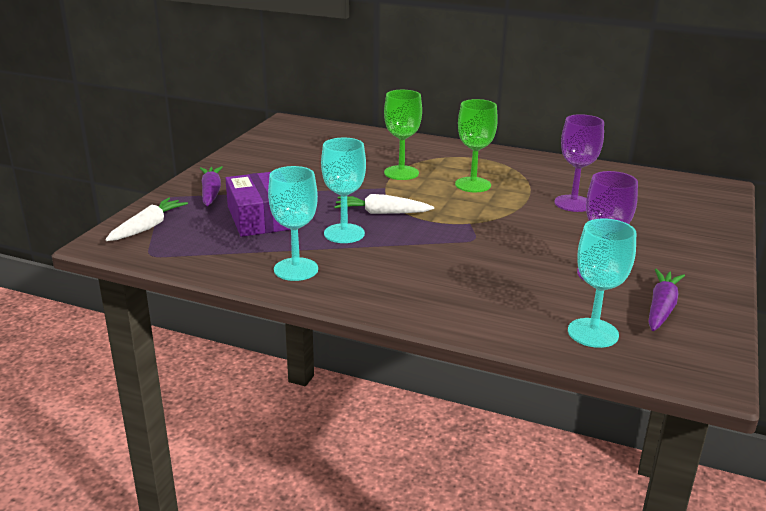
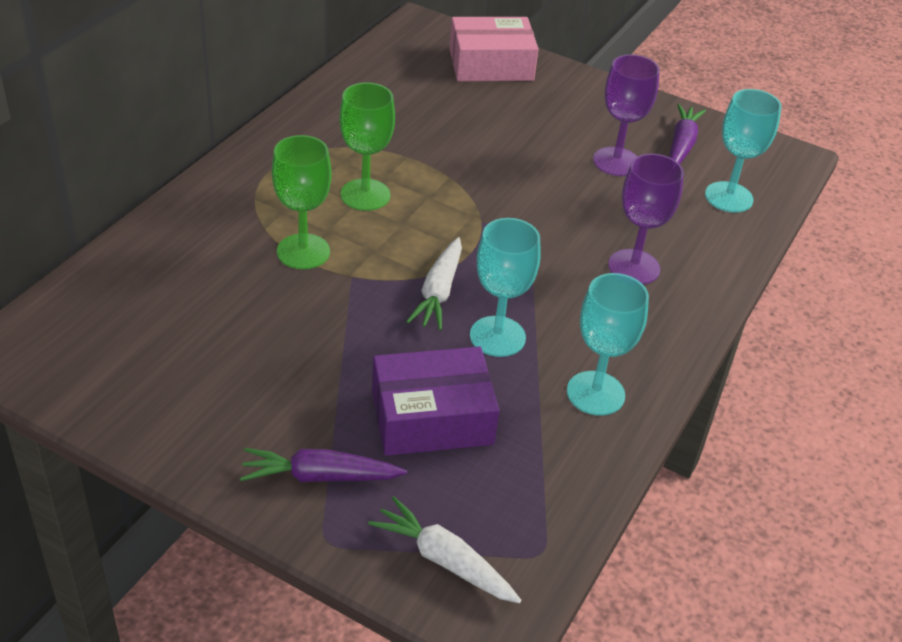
camera: 85 degrees left, 15 degrees up
purple goblet [554,114,604,212] -> purple goblet moved to [608,154,684,285]
purple carrot [648,269,685,331] -> purple carrot turned 75 degrees clockwise [669,104,706,164]
none -> pink box [449,17,539,81]

